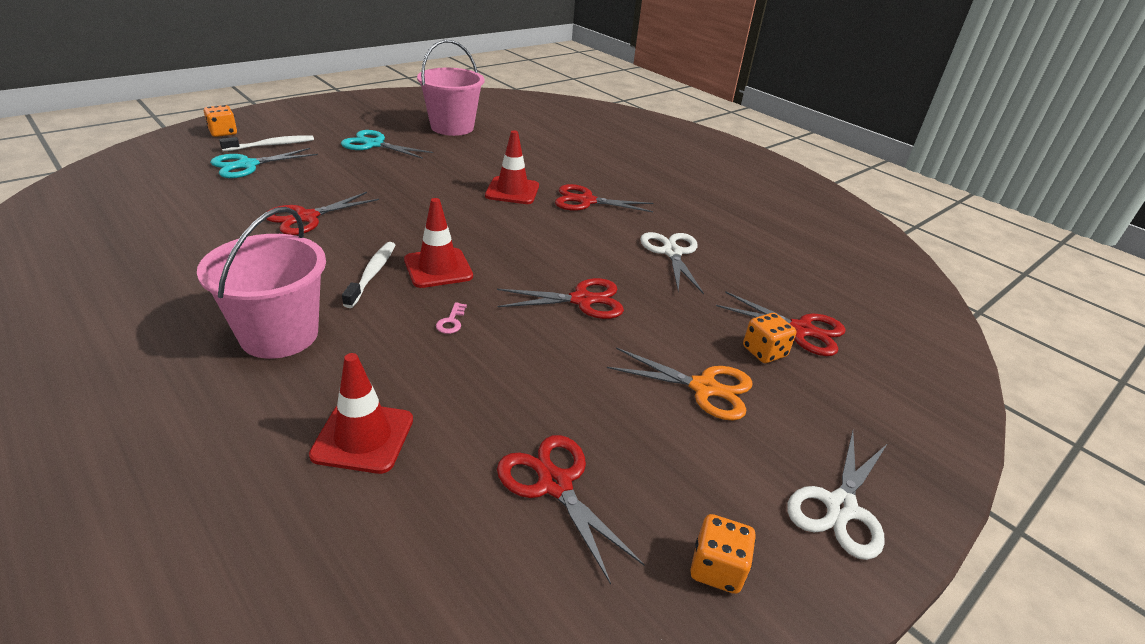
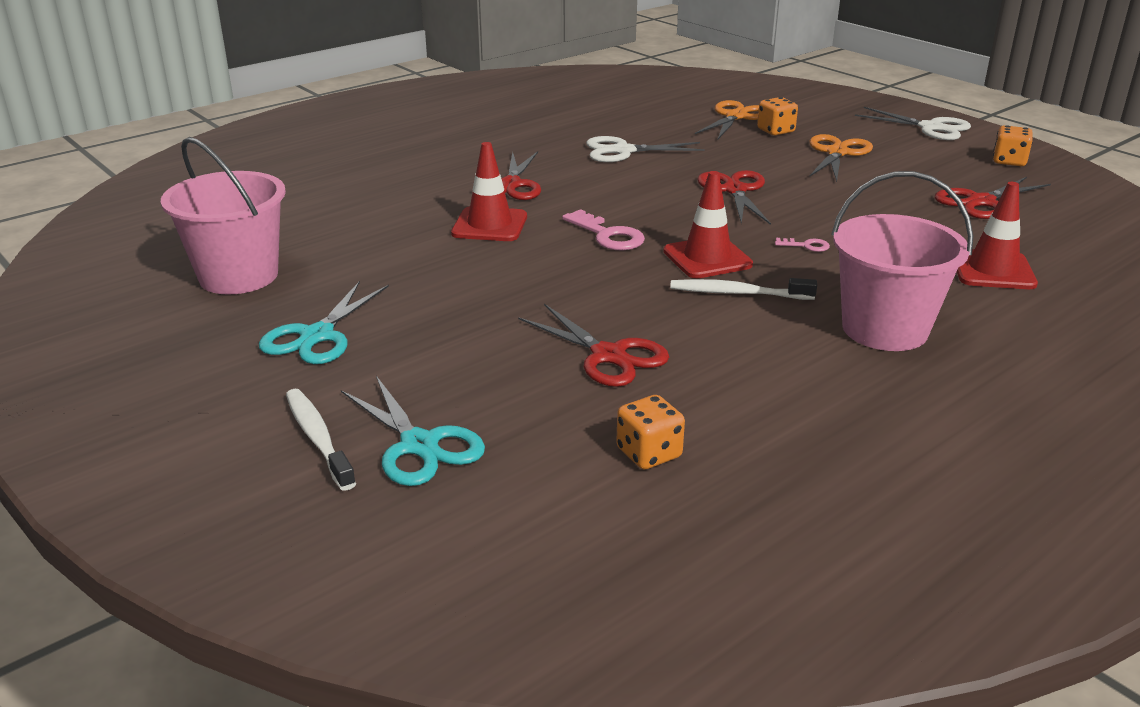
camera: 85 degrees left, 5 degrees down
orange dice [204,105,237,137] -> orange dice moved to [616,395,685,469]
red scissors [716,291,846,356] -> orange scissors [695,100,759,139]
none -> pink key [562,209,645,250]

